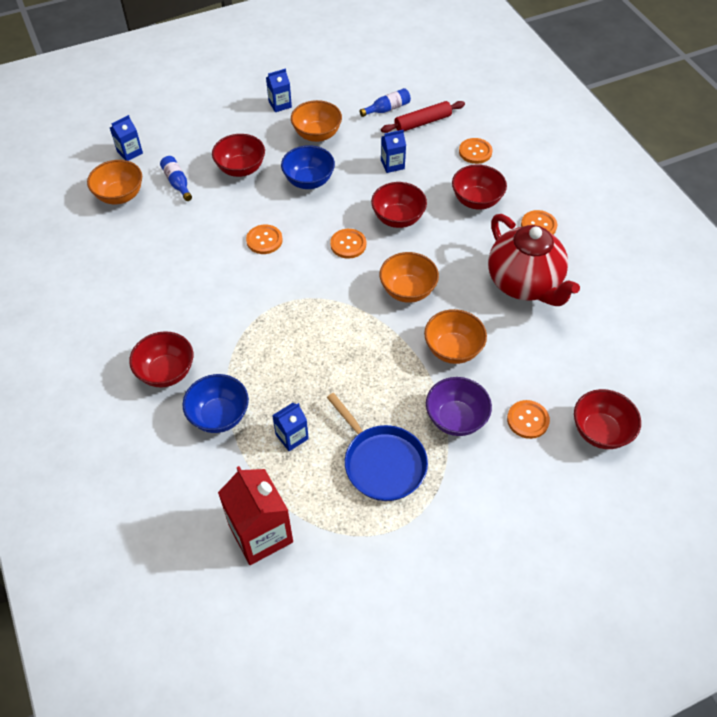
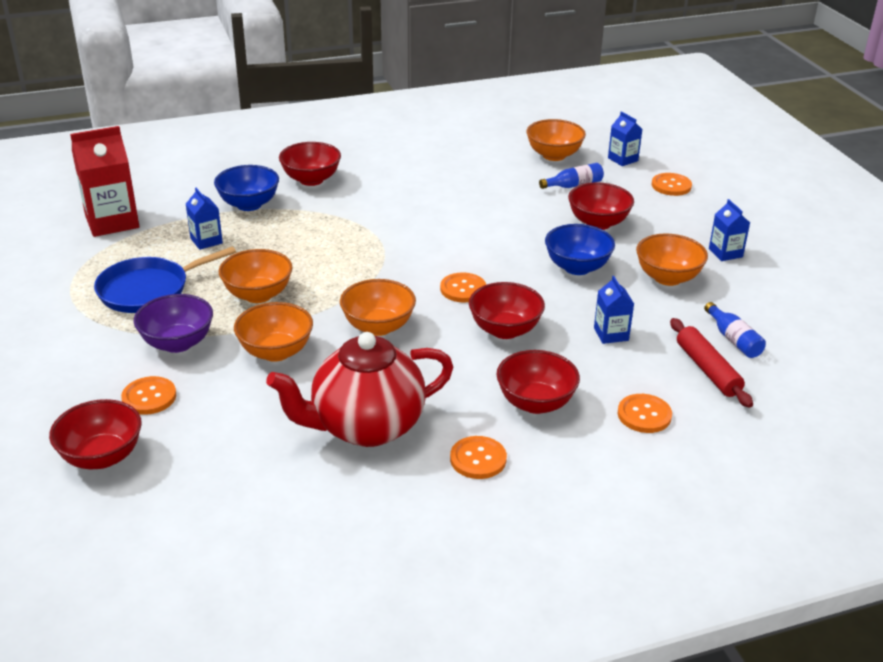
camera: 95 degrees right, 20 degrees down
orange button [246,225,283,254] -> orange button moved to [652,173,692,196]
none -> orange bowl [219,249,293,303]

